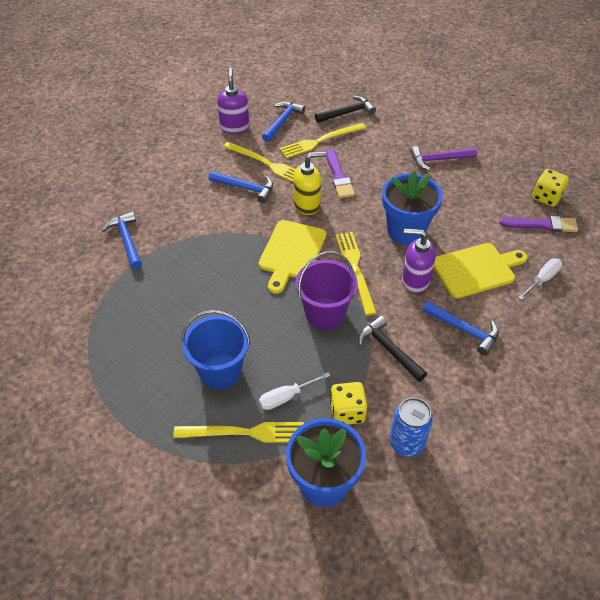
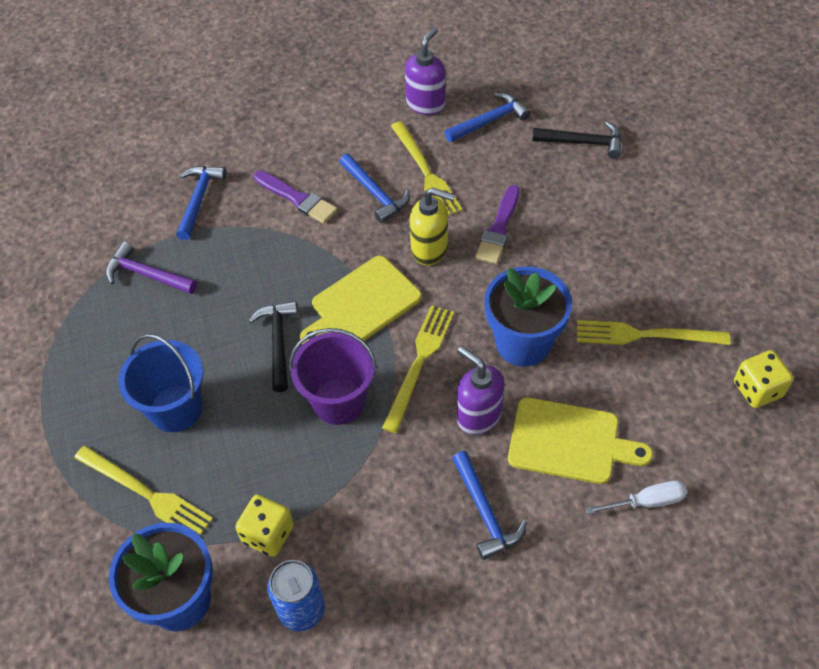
camera: 35 degrees right, 5 degrees up
white screwdriver [259,372,331,410] -> none
yellow fork [279,123,366,158] -> yellow fork moved to [577,320,730,345]
black hammer [358,316,427,382] -> black hammer moved to [249,301,298,392]
purple hammer [410,146,477,170] -> purple hammer moved to [106,242,197,294]
purple brush [500,216,578,232] -> purple brush moved to [254,171,337,224]

